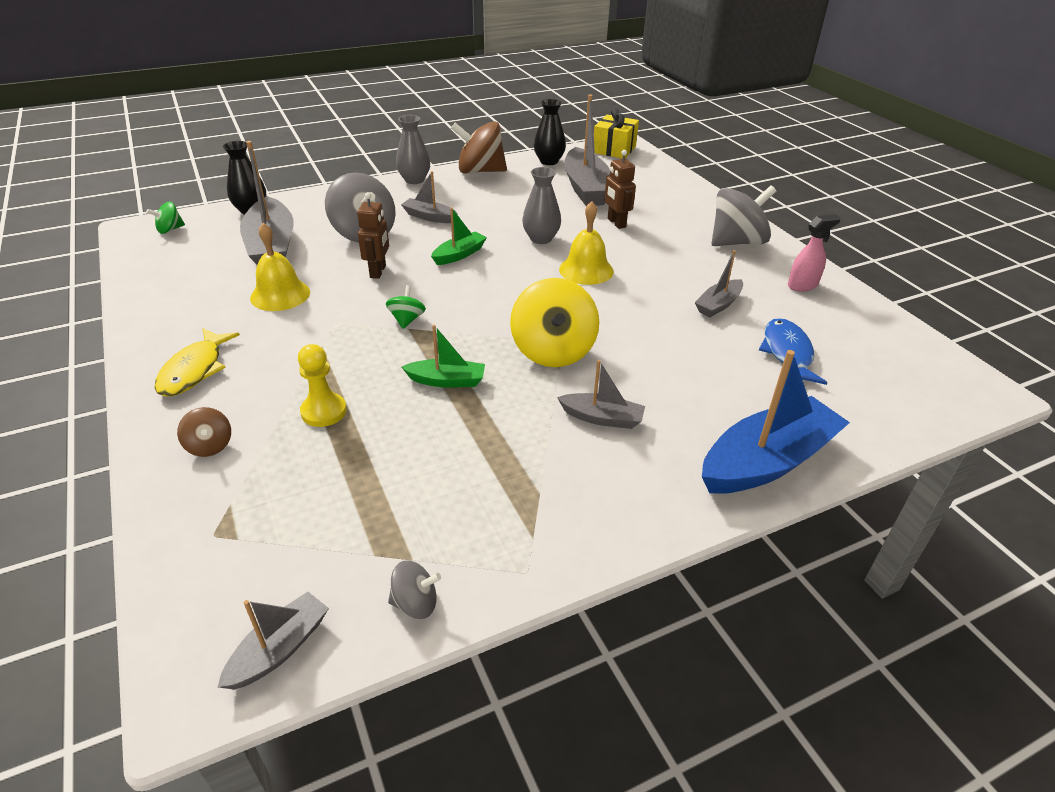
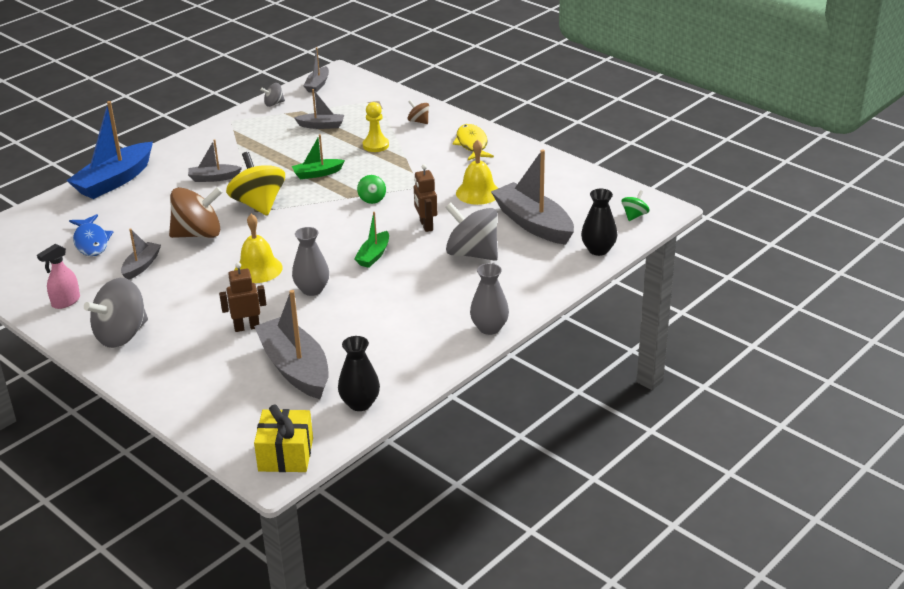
camera: 160 degrees right, 5 degrees down
grey boat [401,171,458,223] -> grey boat moved to [294,89,344,129]
brown spinning top [451,121,507,174] -> brown spinning top moved to [169,187,222,238]
brown robot [604,150,636,229] -> brown robot turned 60 degrees counterclockwise [219,263,266,332]

